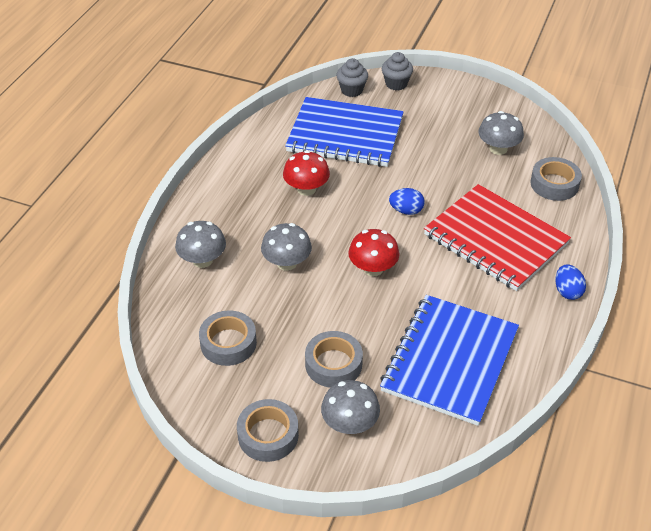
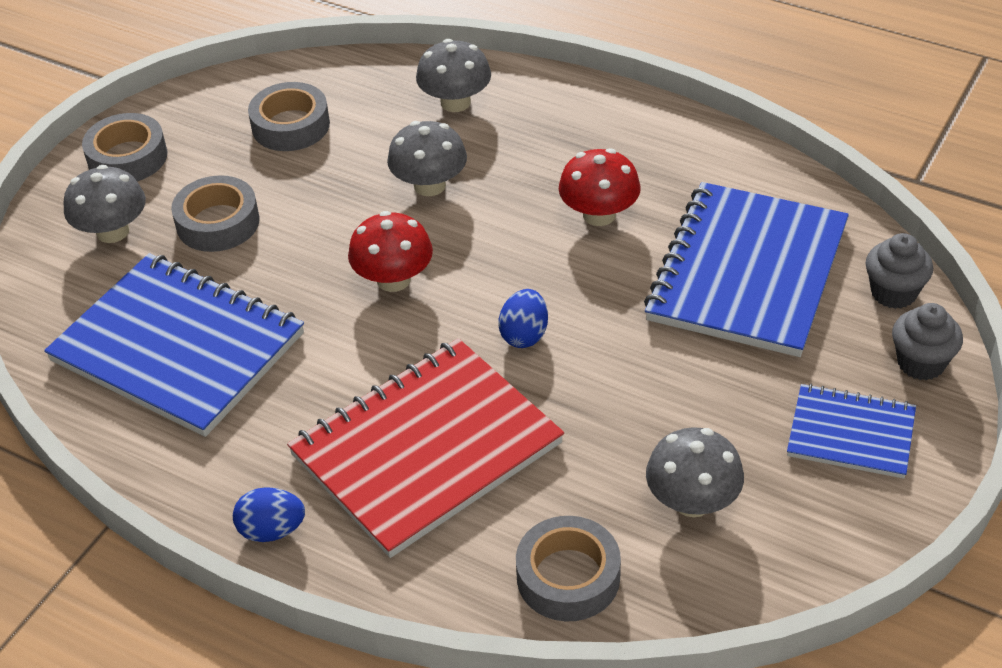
camera: 100 degrees right, 0 degrees up
none -> blue notebook [787,384,916,479]

